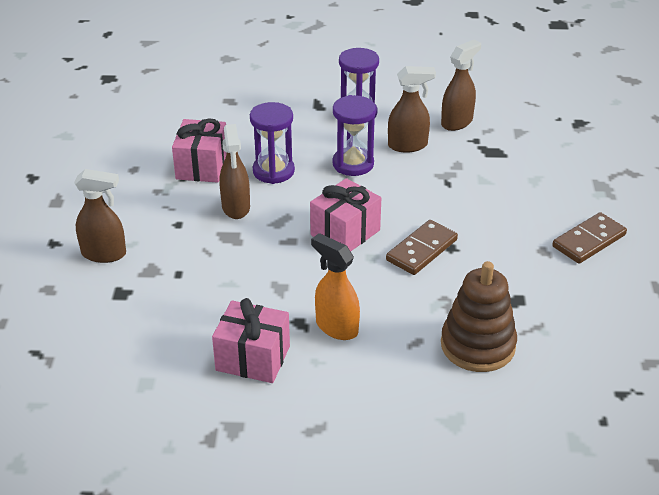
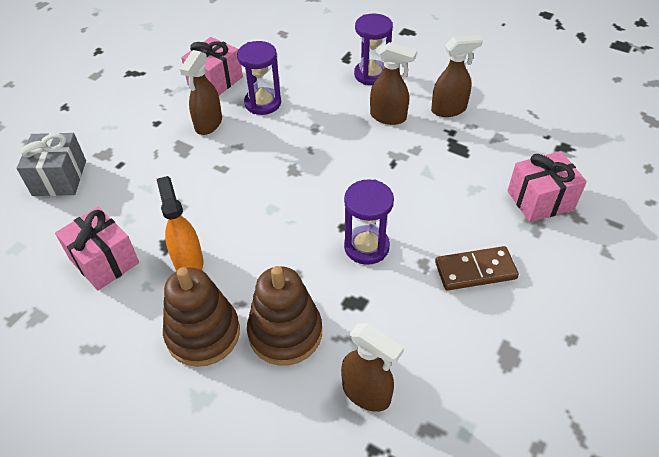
camera: 30 degrees right, 10 degrees up
brown spray bottle [74,169,126,263] -> brown spray bottle moved to [341,323,404,412]
pink gift [310,178,381,251] -> pink gift moved to [508,151,587,222]
purple hourglass [333,95,376,176] -> purple hourglass moved to [344,179,394,265]
brown domino [386,220,458,275] -> none
none -> grey gift [17,132,86,196]
none -> brown stacking toy [163,267,240,367]

